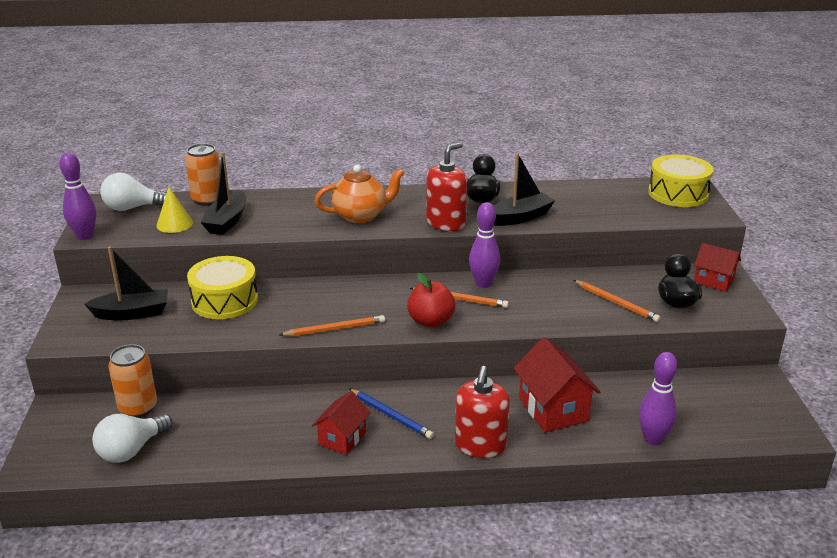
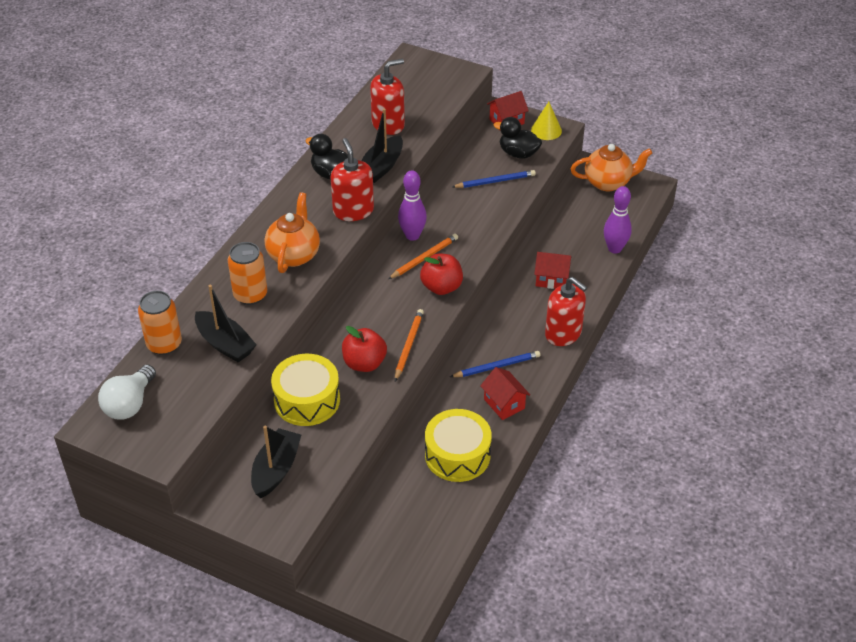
camera: 60 degrees left, 15 degrees up
purple bowling pin [59,152,96,240] -> none
white light bulb [92,413,173,463] -> none
orange can [108,344,157,418] -> orange can moved to [228,242,267,305]
yellow cone [156,187,193,233] -> yellow cone moved to [531,102,562,140]
black boat [493,153,555,226] -> black boat turned 150 degrees counterclockwise [361,108,403,183]
red house [514,337,600,432] -> red house [534,252,571,289], size x0.64
orange pencil [573,280,660,322] -> blue pencil [452,170,536,188]
yellow drum [648,154,713,207] -> yellow drum moved to [425,409,492,482]
none -> red apple [342,326,387,372]
none -> red soap dispenser [370,59,405,135]
none -> orange teapot [571,144,652,191]

